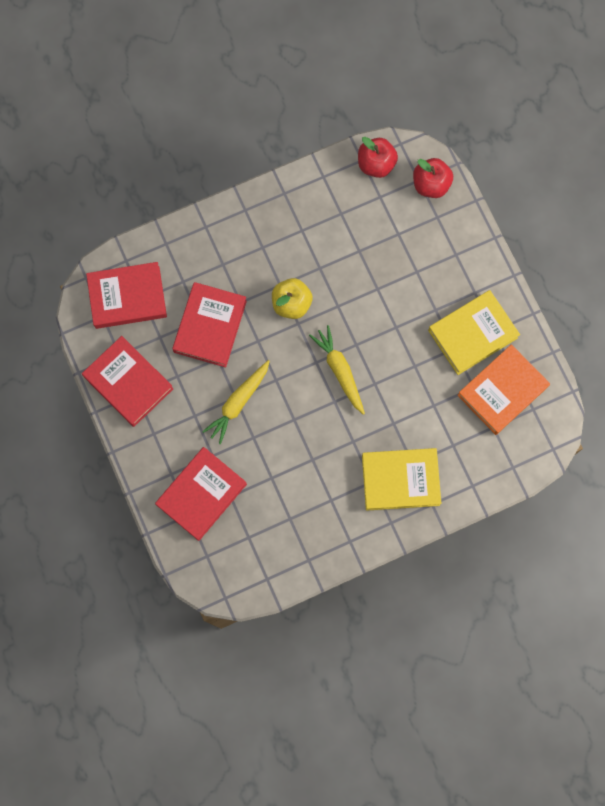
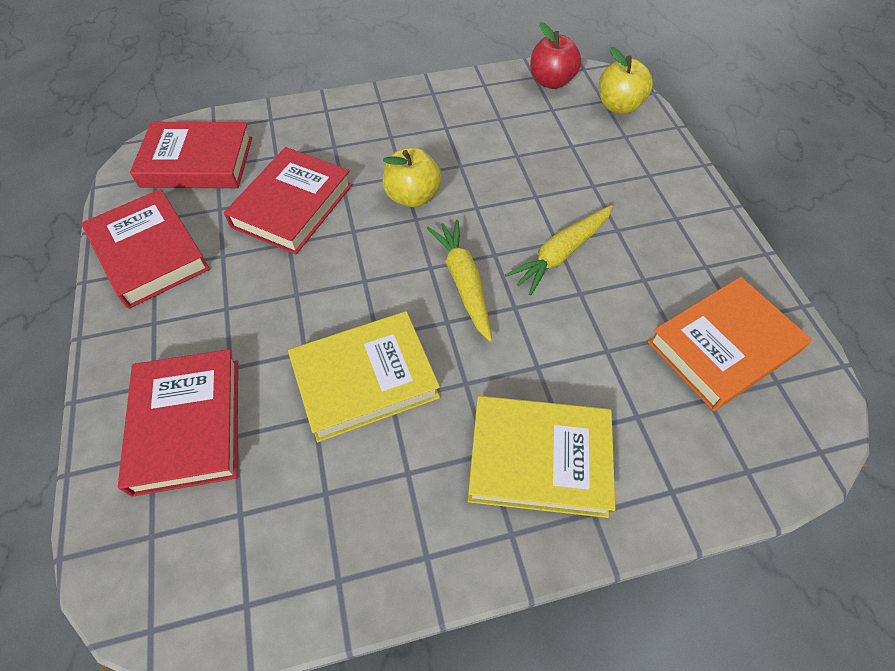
camera: 10 degrees right, 20 degrees down
red book [155,447,247,541] -> red book turned 60 degrees counterclockwise [118,349,238,497]
yellow carrot [202,360,270,445] -> yellow carrot moved to [505,205,613,296]
red apple [413,158,453,198] -> yellow apple [599,47,653,114]
yellow book [428,290,520,375] -> yellow book moved to [288,311,440,442]

